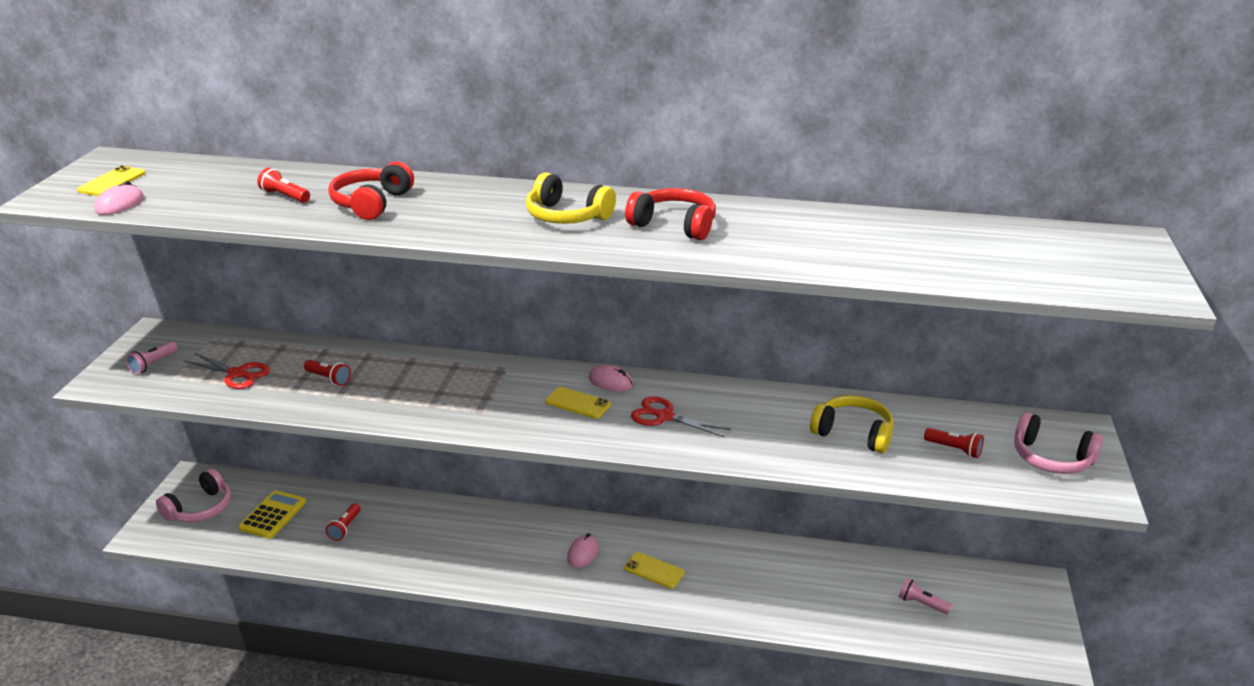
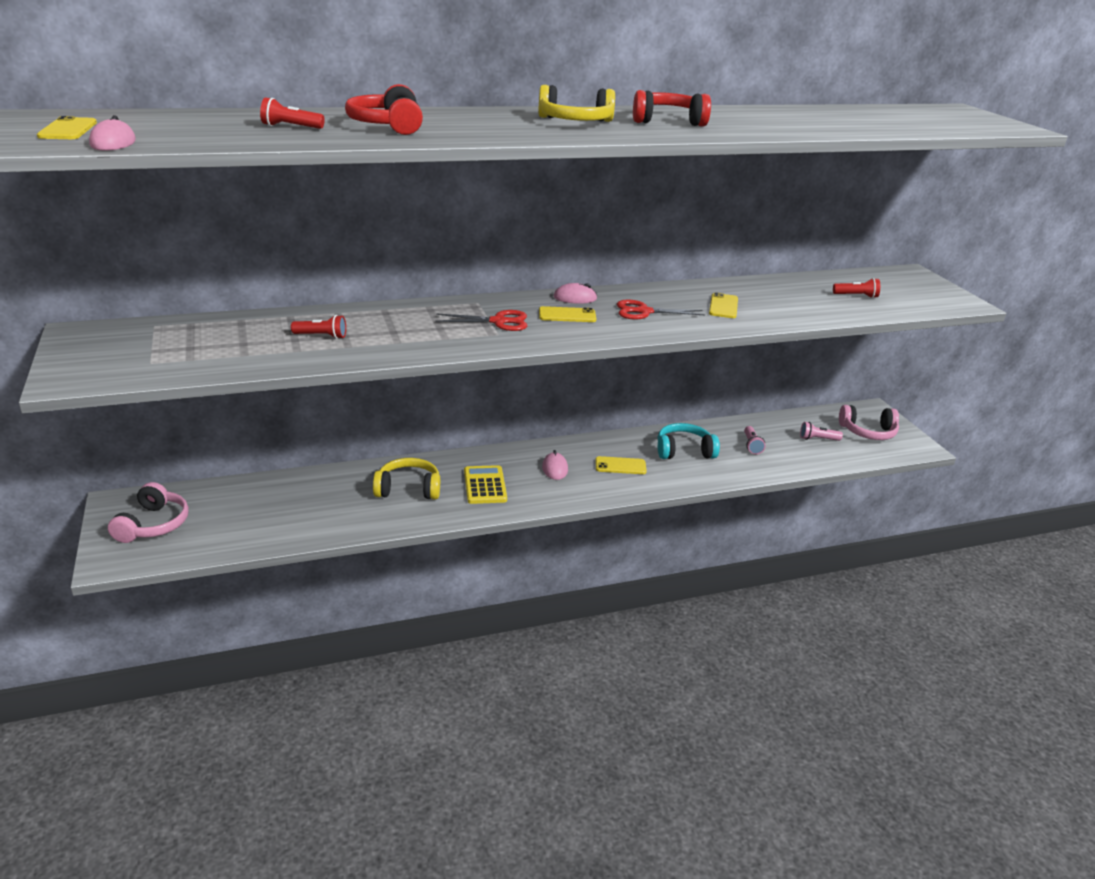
camera: 30 degrees left, 0 degrees up
pink flashlight [126,341,177,374] -> pink flashlight moved to [744,426,766,454]
red scissors [184,353,270,389] -> red scissors moved to [435,310,527,331]
yellow calculator [238,490,306,539] -> yellow calculator moved to [464,465,507,504]
red flashlight [326,504,361,541] -> none
yellow headphones [810,395,894,453] -> yellow headphones moved to [373,458,440,500]
pink headphones [1014,412,1103,474] -> pink headphones moved to [839,405,899,440]
none -> turquoise headphones [658,423,720,459]
none -> yellow phone [709,292,738,318]

